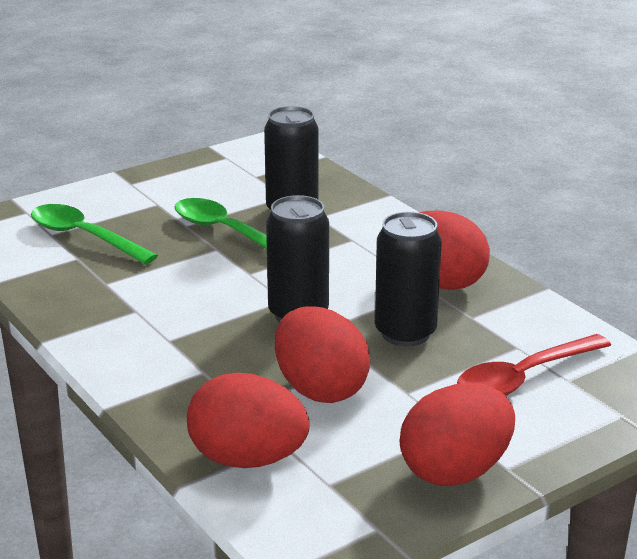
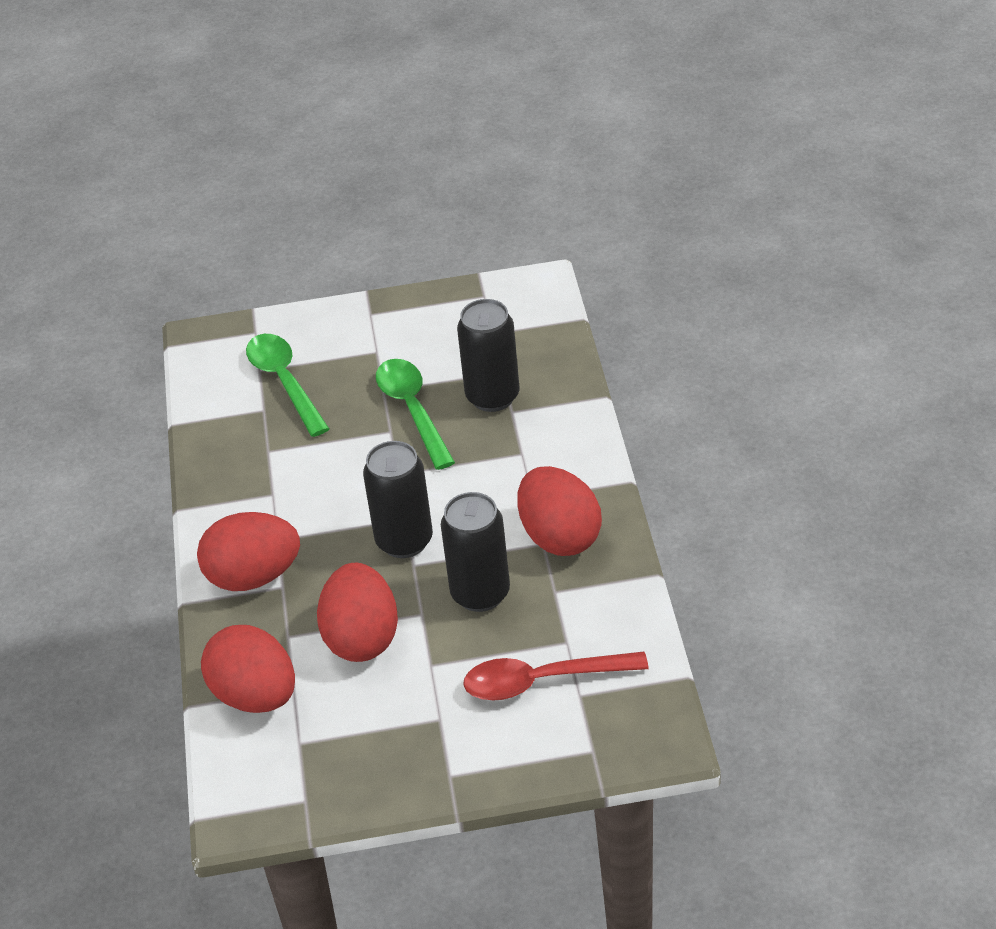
camera: 30 degrees right, 15 degrees up
red egg [400,383,515,486] -> red egg moved to [197,512,300,591]

